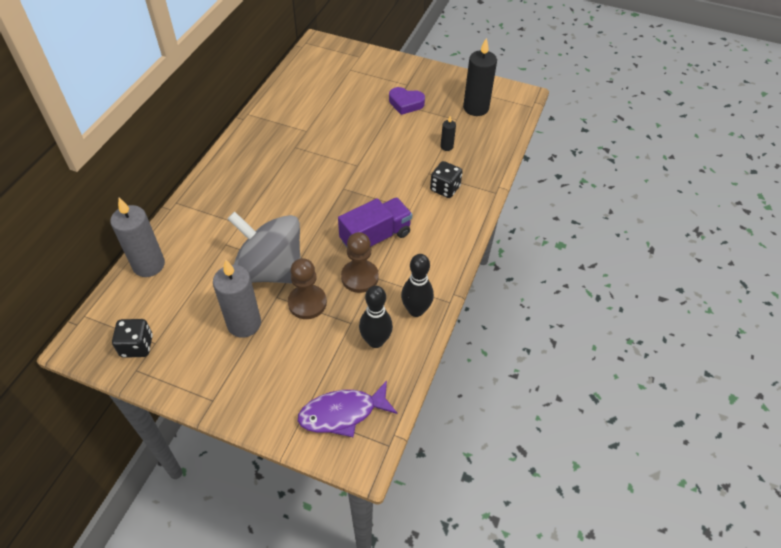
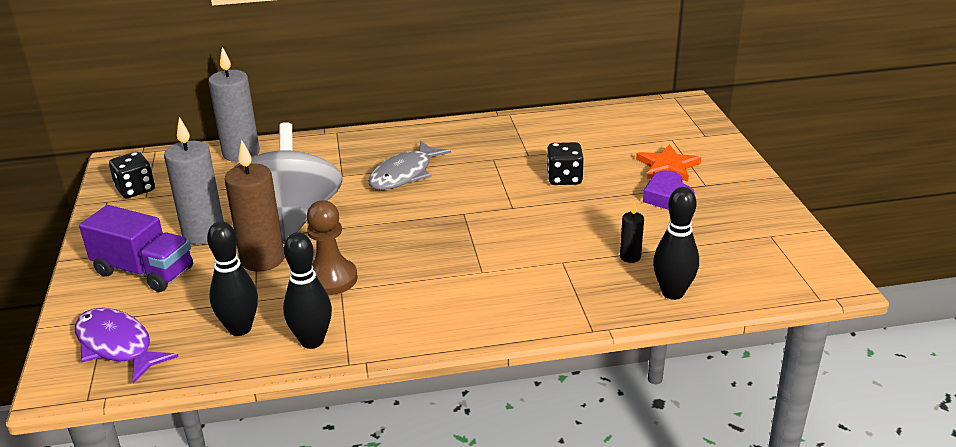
camera: 60 degrees right, 20 degrees down
brown pawn [288,258,327,319] -> brown candle [224,140,284,272]
purple truck [338,198,412,250] -> purple truck moved to [79,205,193,292]
black dice [430,161,463,198] -> black dice moved to [547,142,584,185]
black candle [463,37,497,116] -> none
none -> grey fish [368,141,451,190]
none -> orange star [636,144,701,182]
none -> black bowling pin [653,187,699,300]

